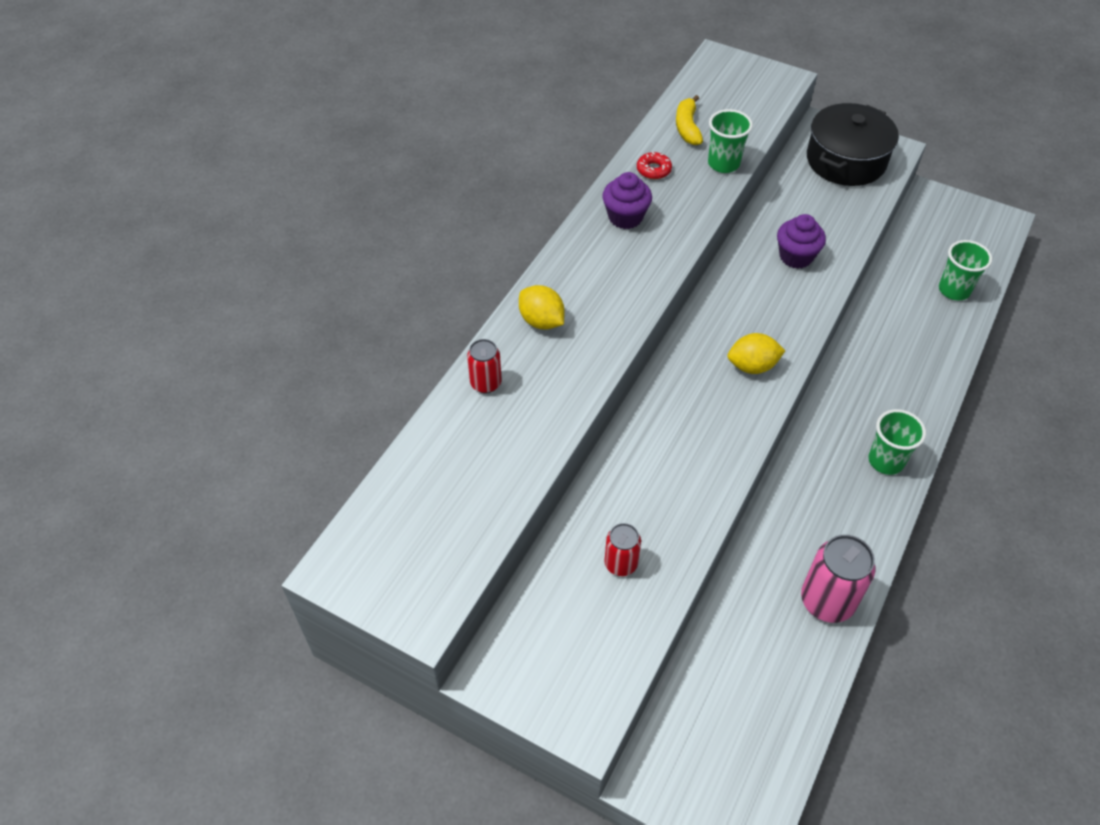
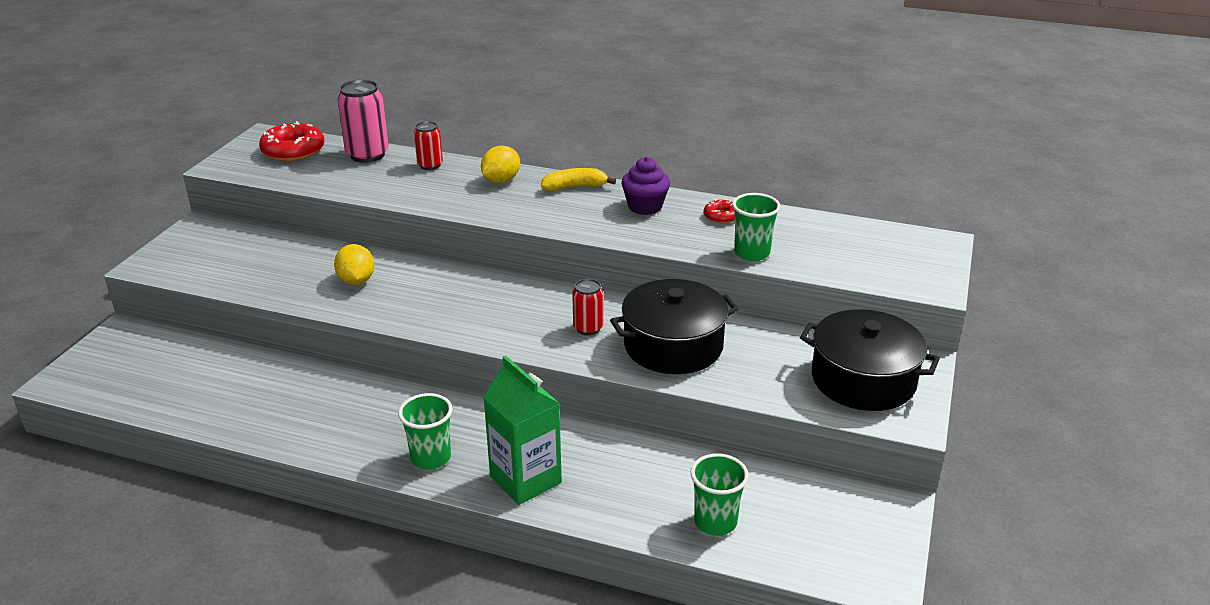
camera: 80 degrees right, 20 degrees down
red can [604,523,641,576] -> red can moved to [572,279,603,335]
yellow banana [676,95,703,145] -> yellow banana moved to [541,168,616,191]
yellow lemon [727,333,786,374] -> yellow lemon moved to [334,244,374,285]
purple cupcake [777,214,826,269] -> black pot [610,279,739,374]
pink can [801,535,875,623] -> pink can moved to [337,79,389,163]
none -> red donut [259,121,325,161]
none -> green carton [483,356,562,505]

